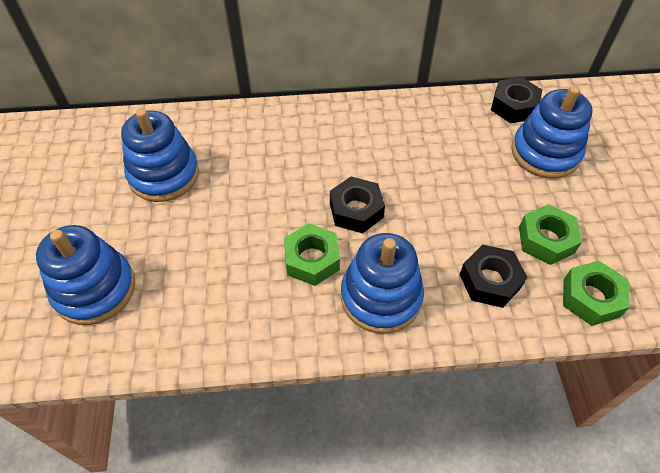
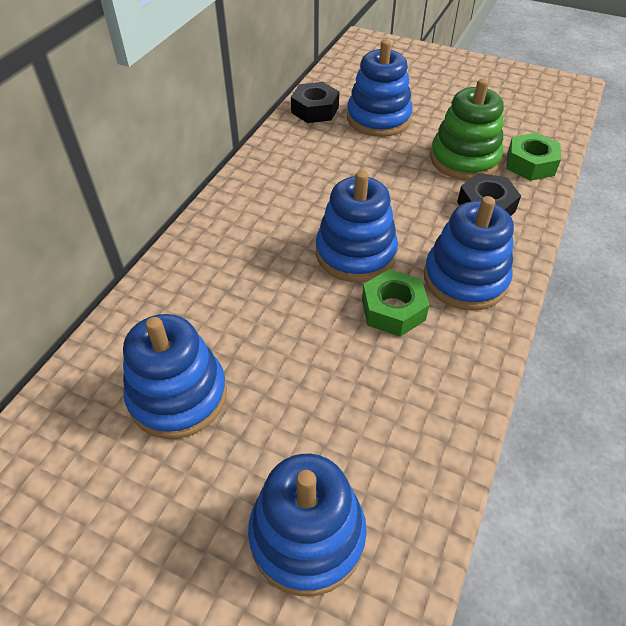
camera: 60 degrees left, 5 degrees down
black nut [330,177,385,234] -> blue stacking toy [316,170,398,282]
green nut [519,204,582,265] -> green stacking toy [430,78,504,180]

